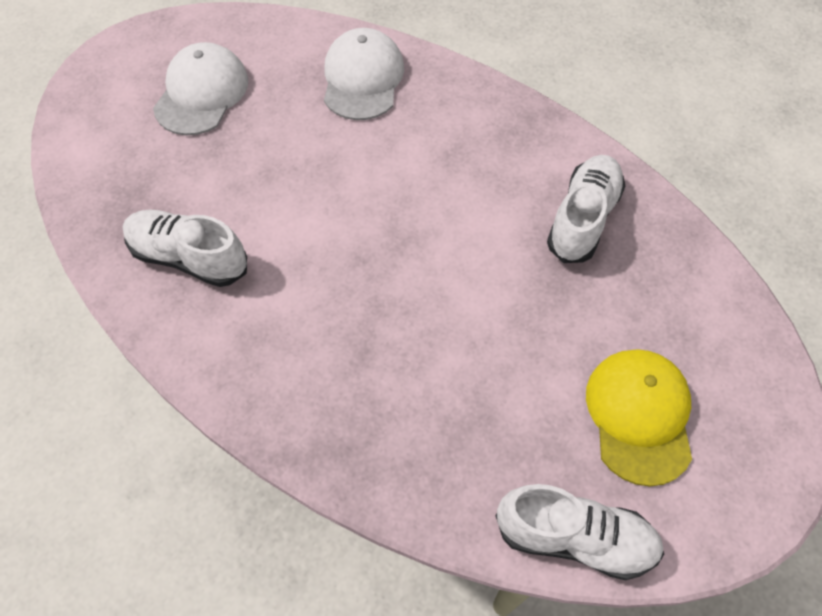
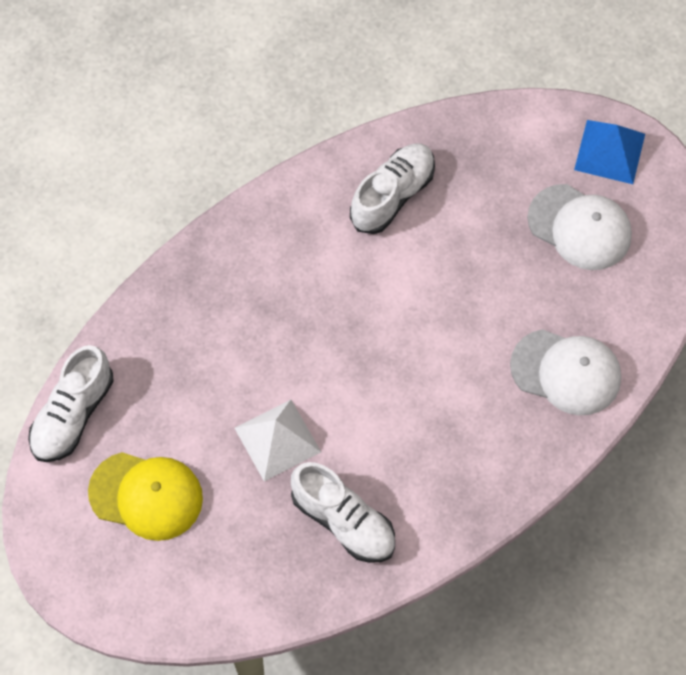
camera: 105 degrees right, 5 degrees up
none -> white pyramid [235,400,321,482]
none -> blue pyramid [574,120,645,184]

